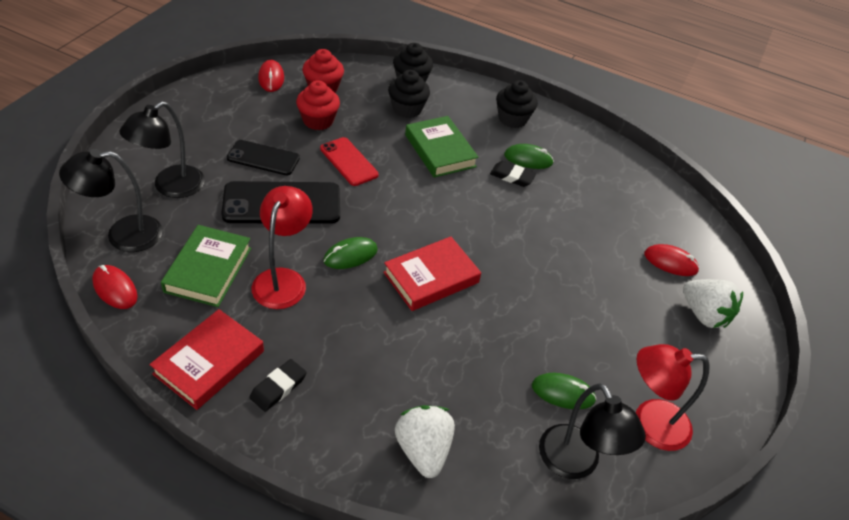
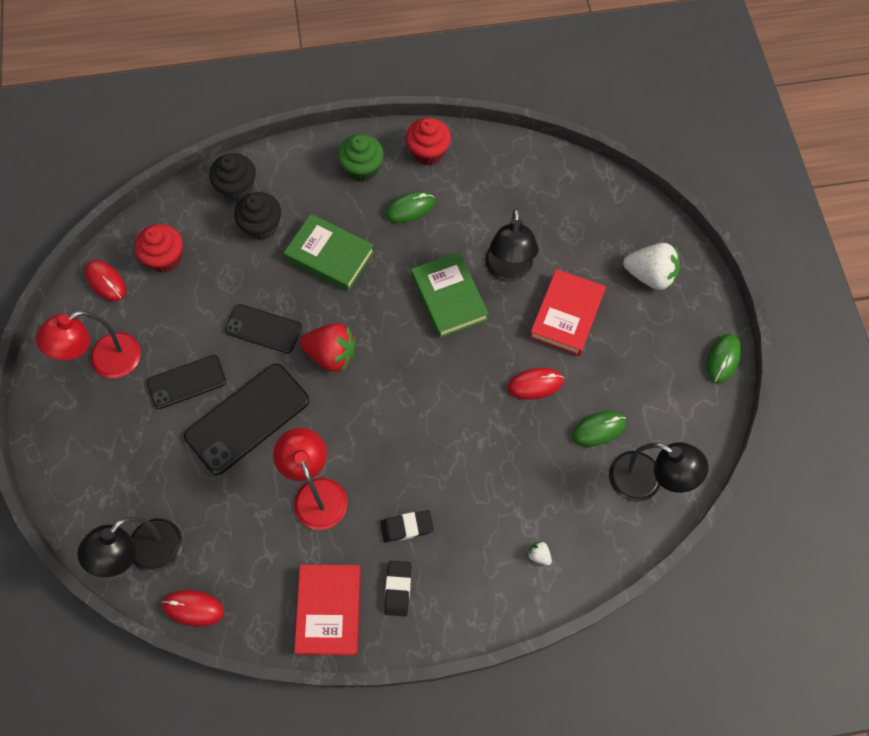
camera: 30 degrees left, 20 degrees up
black lamp [119,101,205,198] -> black lamp moved to [485,208,539,282]
green book [161,225,251,307] -> green book moved to [411,252,489,338]
red cupcake [296,80,340,130] -> red cupcake moved to [406,118,451,166]
red phone [320,137,379,186] -> black phone [225,304,302,353]
green mouse [323,237,378,269] -> green mouse moved to [706,334,742,383]
red book [383,236,481,311] -> red book moved to [529,269,606,356]
white strawberry [395,405,455,478] -> white strawberry [527,541,552,565], size x0.42
black eraser [490,161,536,187] -> black eraser moved to [380,510,434,543]
black cupcake [496,80,537,128] -> green cupcake [338,134,384,182]
red lamp [636,344,710,451] -> red lamp moved to [36,311,141,378]
red mouse [644,244,699,276] -> red mouse moved to [507,368,564,400]
none -> red strawberry [300,323,356,372]

